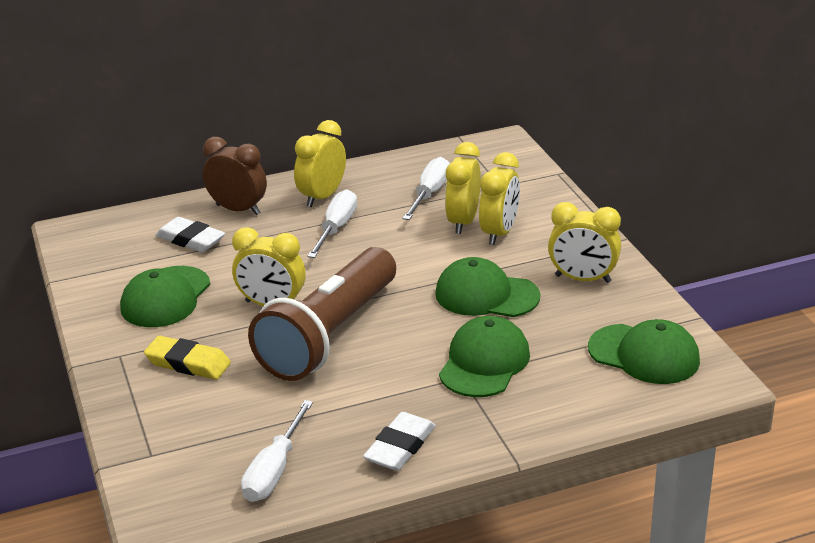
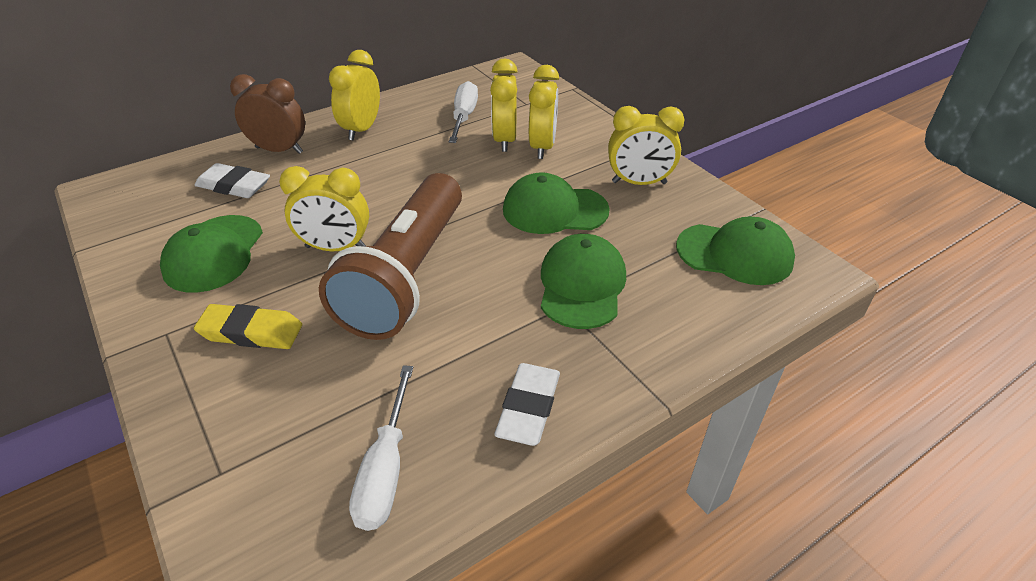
camera: 15 degrees left, 10 degrees up
white screwdriver [307,189,357,258] -> none

